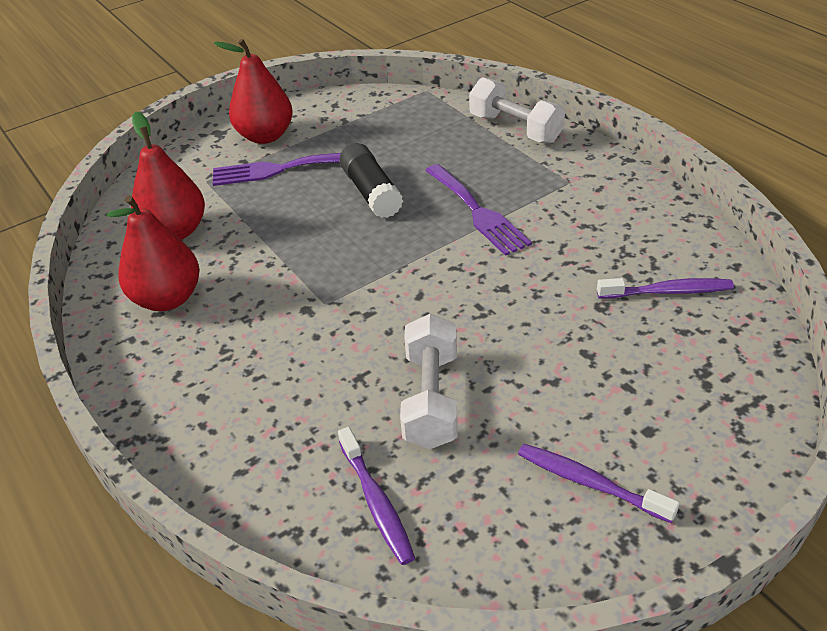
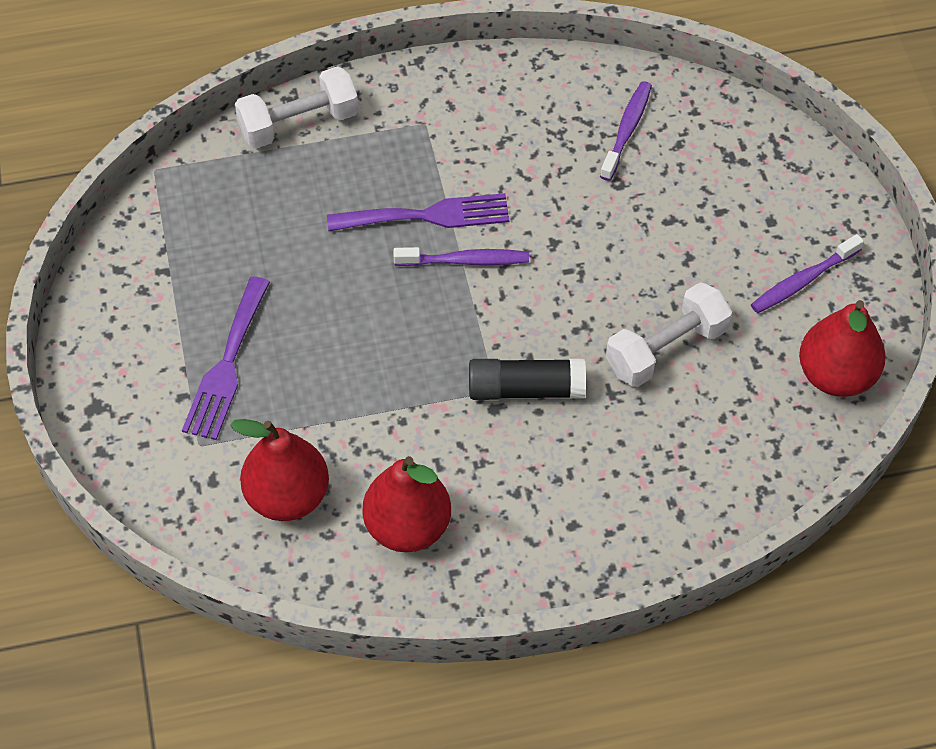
camera: 70 degrees left, 15 degrees up
red pear [214,39,293,144] -> red pear moved to [799,300,886,397]
purple toothbrush [338,427,415,565] -> purple toothbrush moved to [393,247,529,266]
black glue stick [340,143,403,218] -> black glue stick moved to [469,359,586,400]
white dumbbell [400,314,458,449] -> white dumbbell turned 60 degrees counterclockwise [606,282,732,387]

